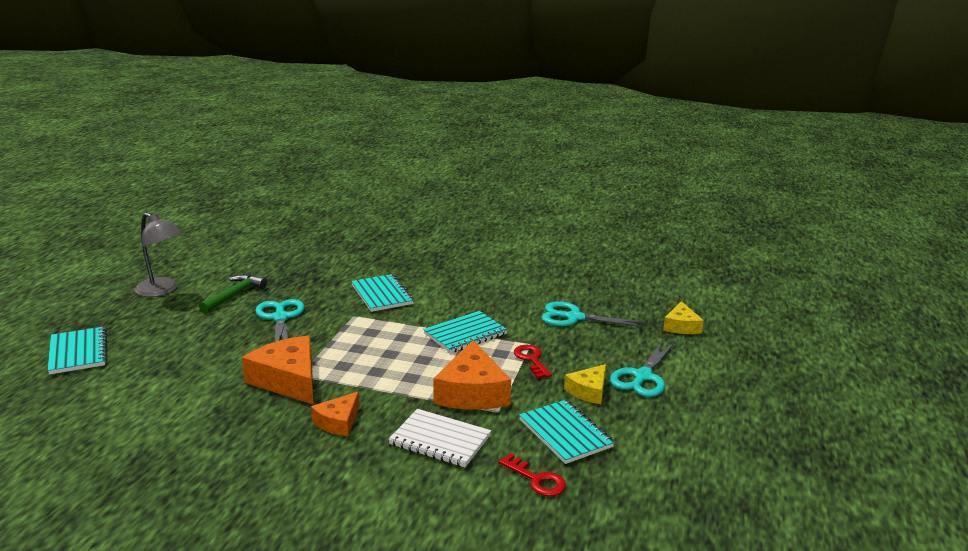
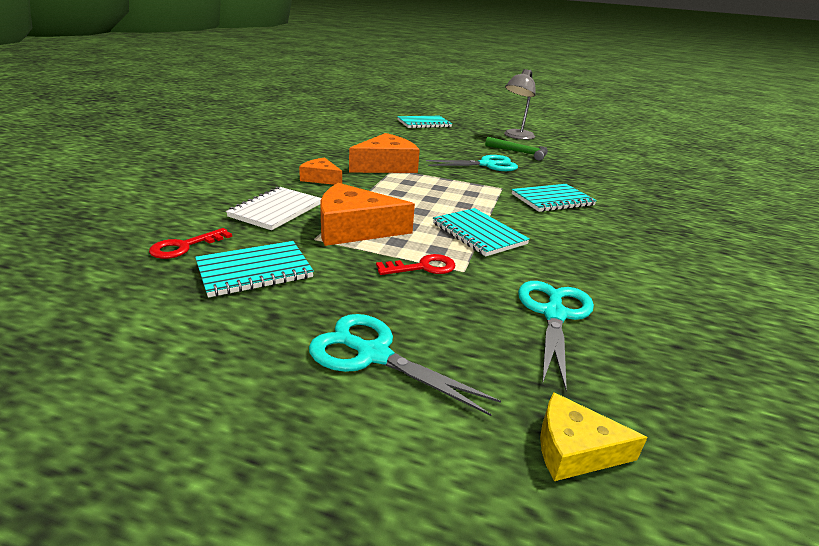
camera: 90 degrees right, 5 degrees up
yellow cheese [564,364,606,404] -> none

